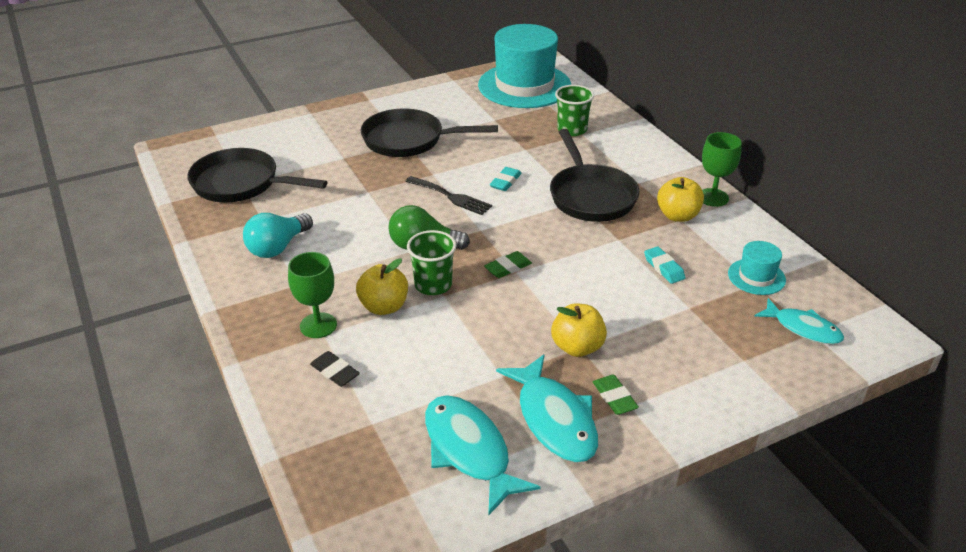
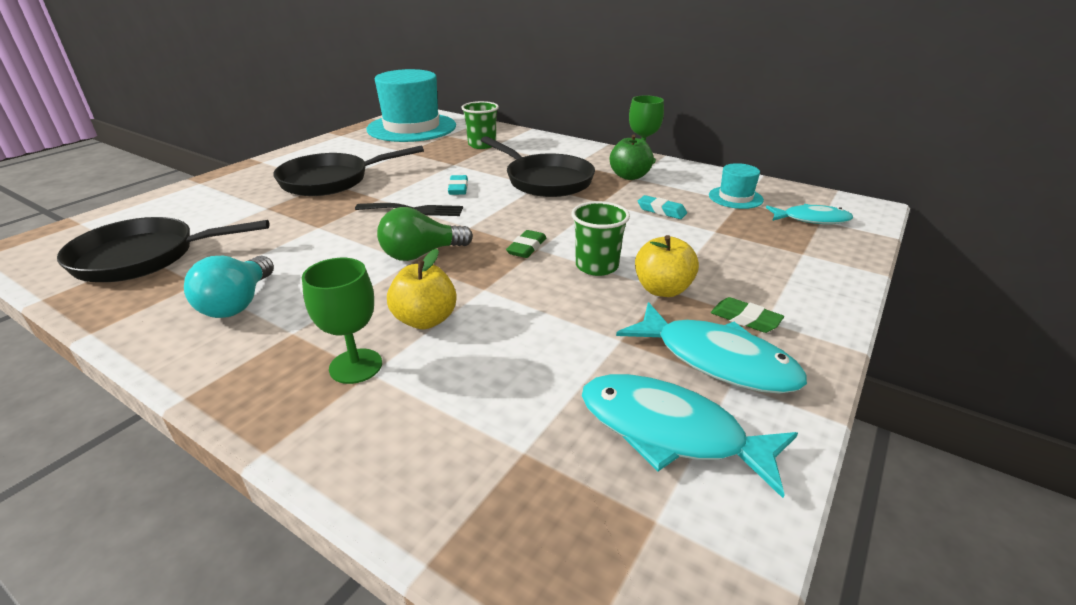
camera: 30 degrees left, 5 degrees down
black eraser [310,351,360,387] -> none
green cup [407,230,457,295] -> green cup moved to [571,201,630,276]
yellow apple [657,177,704,222] -> green apple [610,134,654,180]

